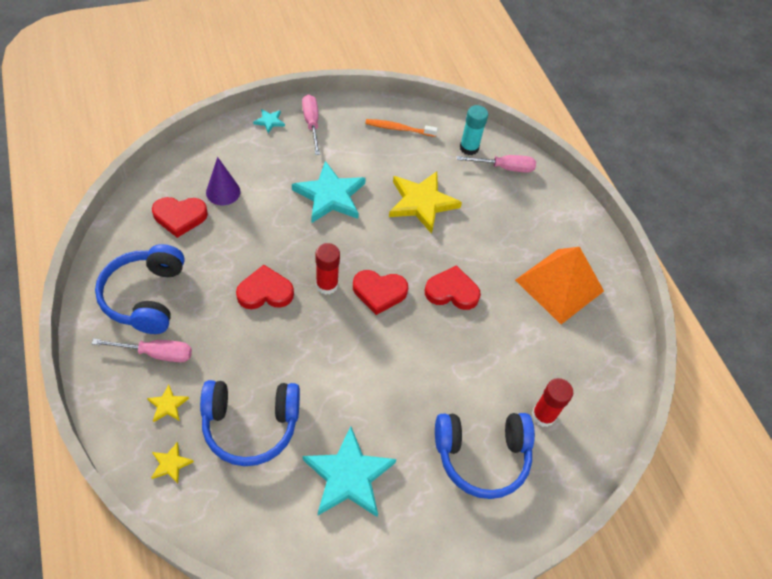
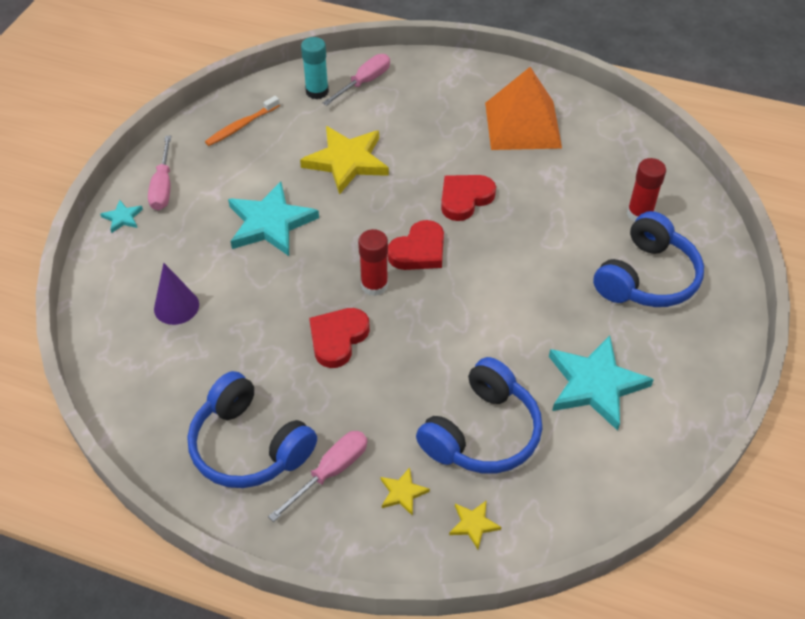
camera: 45 degrees left, 5 degrees down
red heart [152,197,208,238] -> none
pink screwdriver [302,94,320,155] -> pink screwdriver turned 120 degrees counterclockwise [148,136,171,211]

